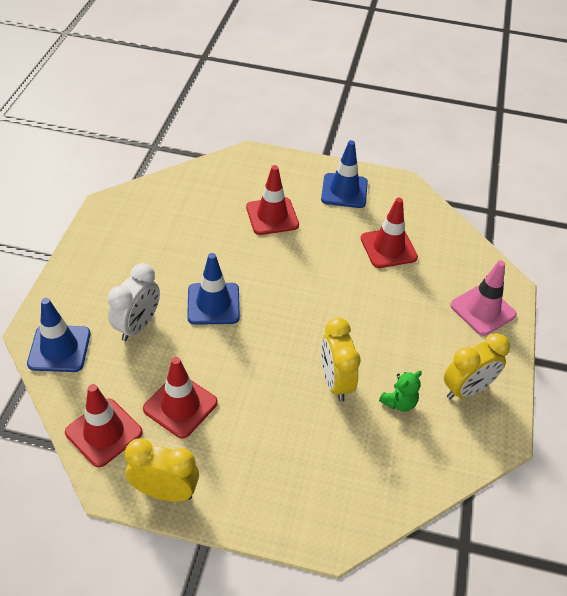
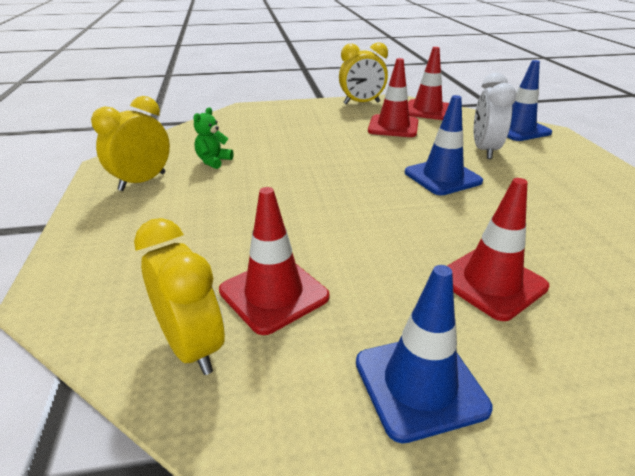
camera: 160 degrees right, 15 degrees down
yellow clock [321,318,360,402] -> yellow clock moved to [134,218,225,375]
pink traffic cone [450,260,517,336] -> none

